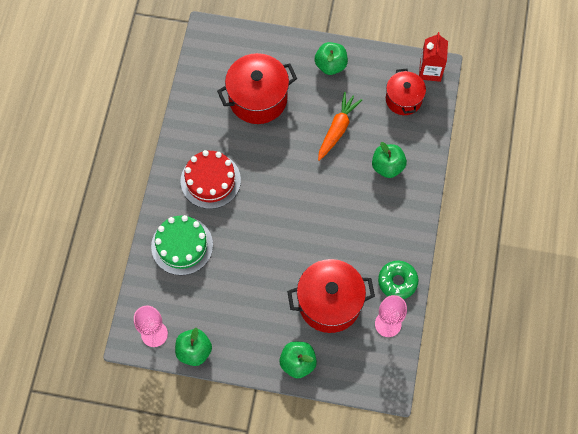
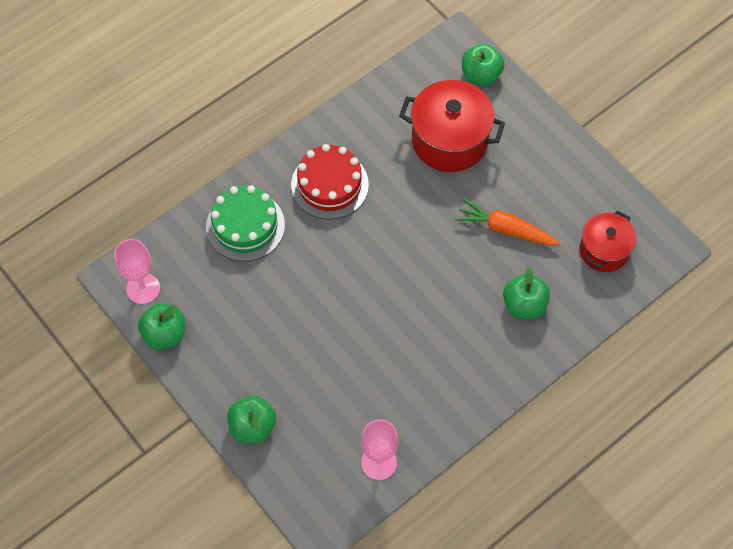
camera: 40 degrees right, 5 degrees down
red pot [287,259,375,333] -> none
green apple [315,42,348,75] -> green apple moved to [462,44,505,86]
orange carrot [318,92,362,161] -> orange carrot turned 135 degrees counterclockwise [455,198,560,245]
green donut [378,261,419,299] -> none
red carton [419,32,448,82] -> none

